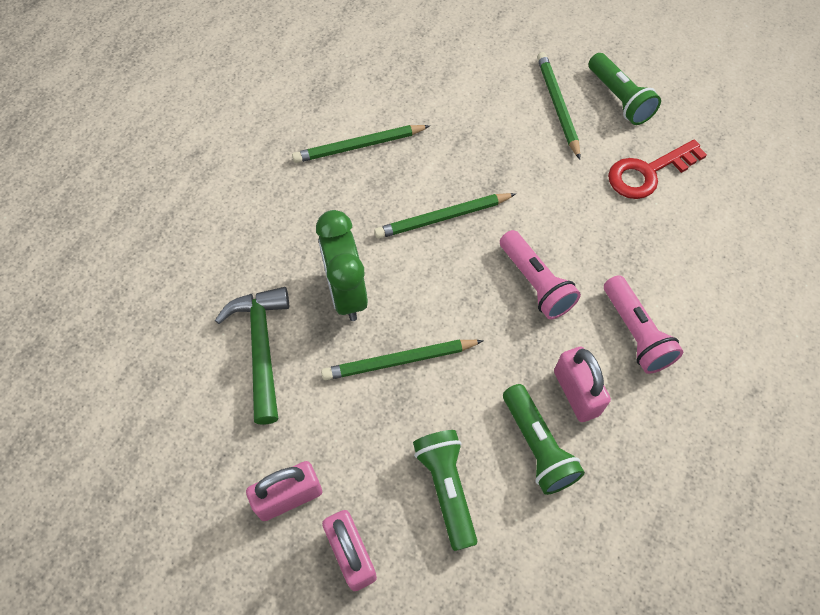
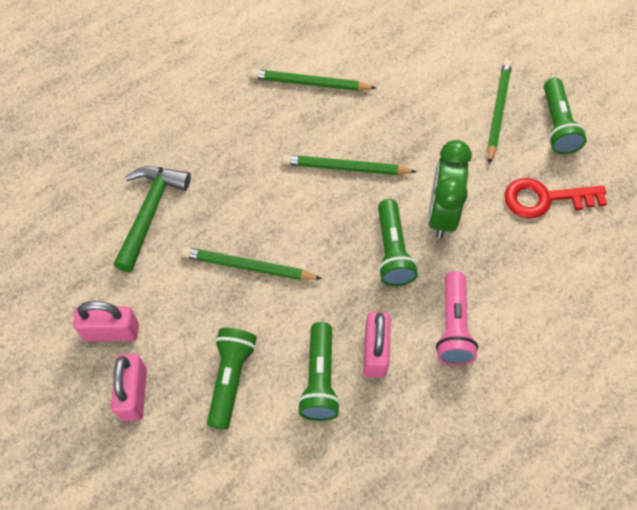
camera: 25 degrees right, 0 degrees up
green clock [316,210,368,321] -> green clock moved to [428,140,472,238]
pink flashlight [500,230,581,319] -> green flashlight [378,199,418,286]

